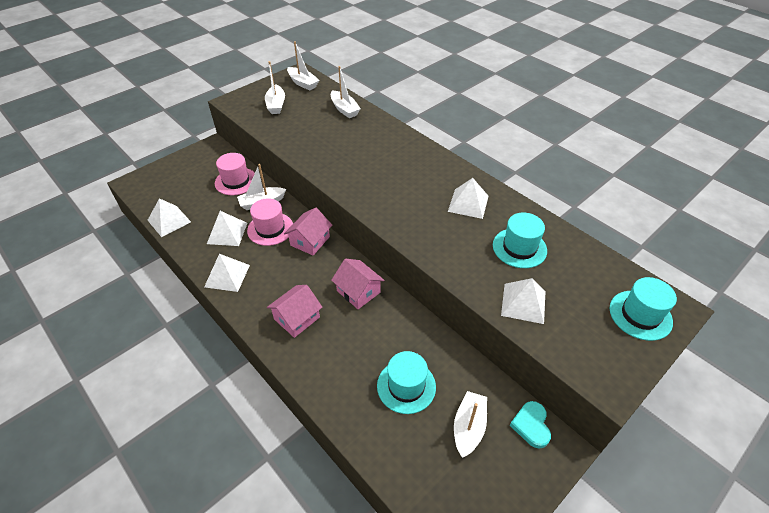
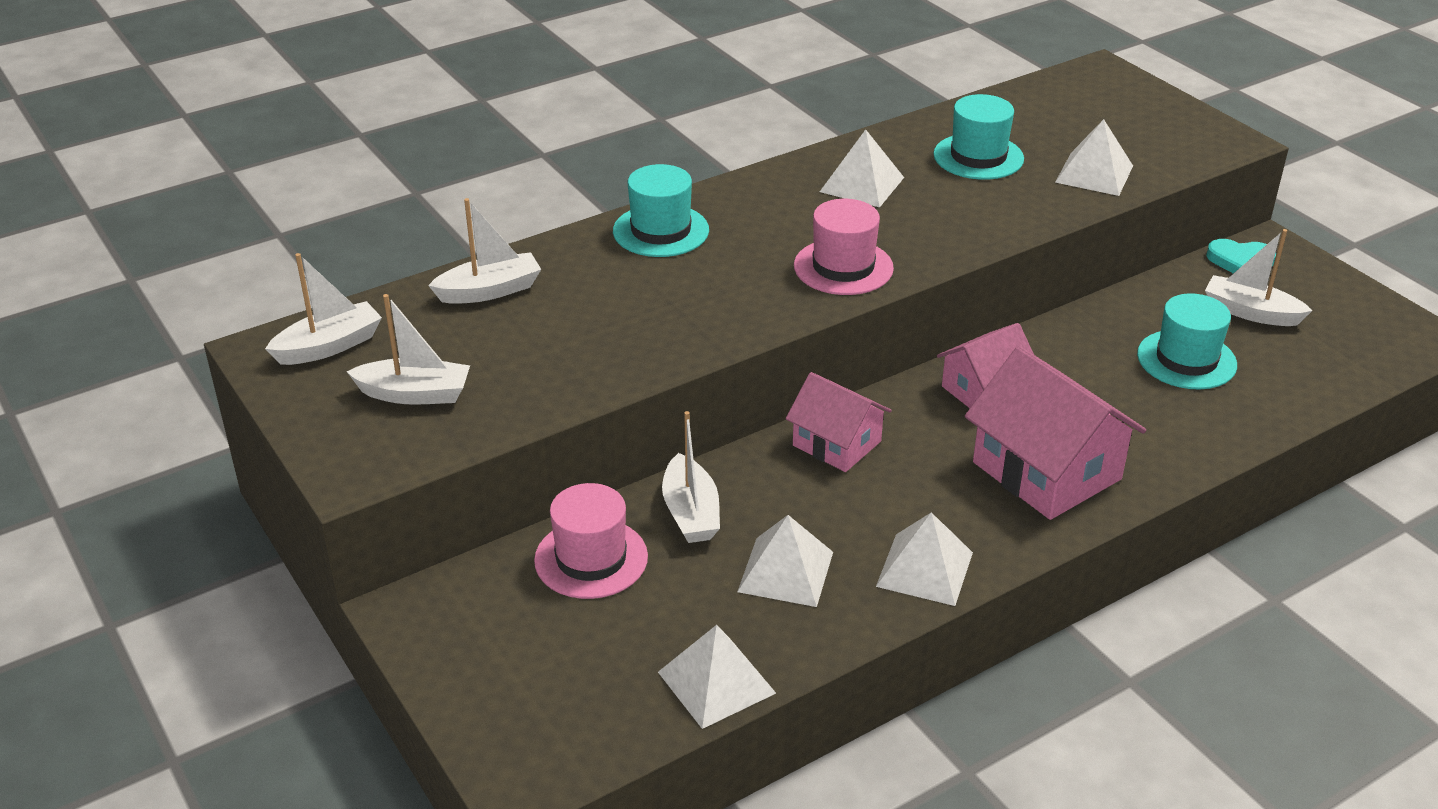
camera: 80 degrees left, 10 degrees down
pink hat [247,198,293,246] -> pink hat moved to [794,199,894,295]
pink house [267,285,322,338] -> pink house [965,346,1146,520], size x1.62
turquoise hat [610,277,677,341] -> turquoise hat moved to [613,164,709,257]

